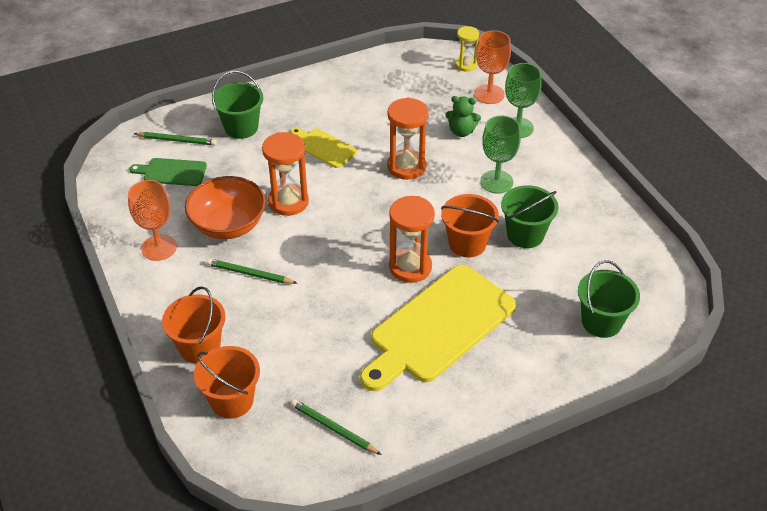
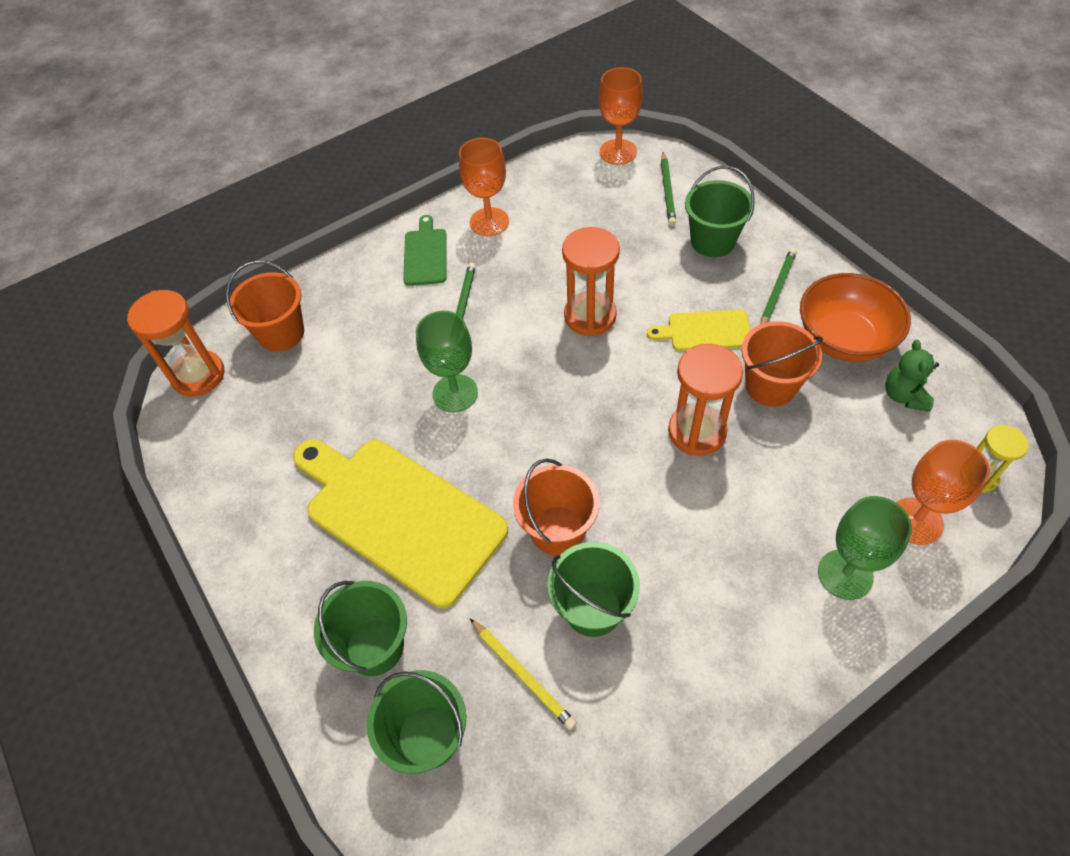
camera: 85 degrees right, 10 degrees up
green cutting board [129,158,207,186] -> green cutting board moved to [403,215,447,286]
orange bucket [162,286,226,364] -> orange bucket moved to [742,321,823,407]
orange bowl [185,176,266,239] -> orange bowl moved to [800,273,911,362]
yellow cutting board [290,127,357,168] -> yellow cutting board turned 120 degrees counterclockwise [647,310,751,351]
green pencil [291,399,382,455] -> green pencil moved to [760,248,797,324]
orange hourglass [389,196,435,283] -> orange hourglass moved to [127,290,224,397]
green teddy bear [445,96,481,137] -> green teddy bear moved to [885,340,939,412]
green goblet [480,116,521,193] -> green goblet moved to [416,311,478,412]
none -> green bucket [314,581,407,676]
none -> yellow pencil [470,618,577,730]
none -> orange goblet [599,67,643,165]

